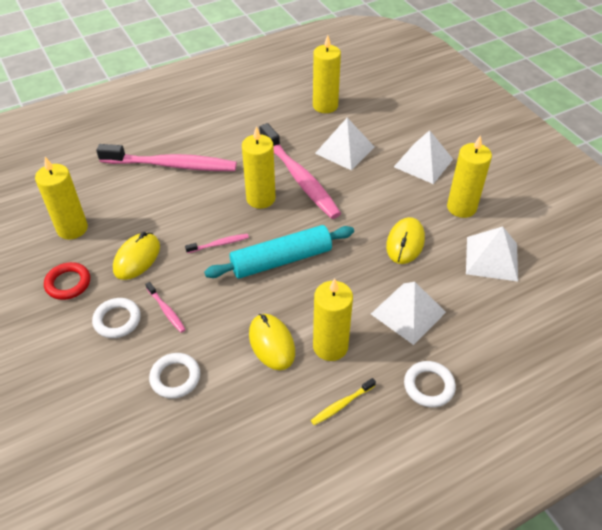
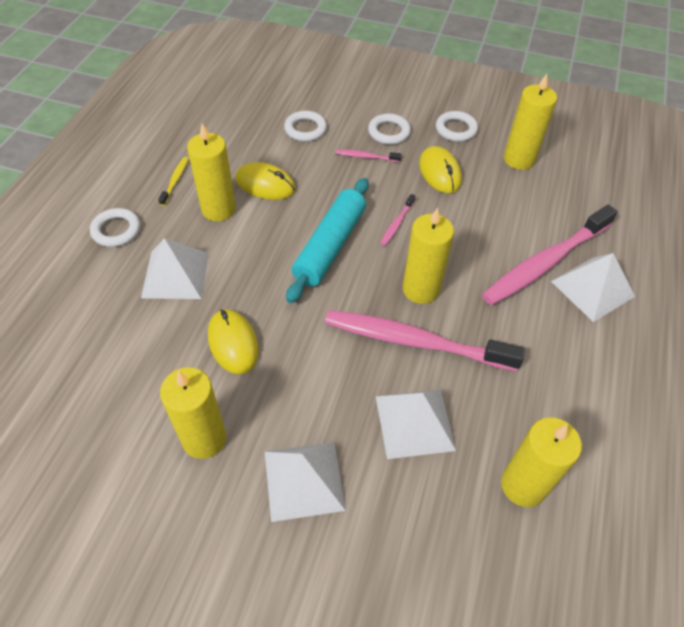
camera: 135 degrees right, 5 degrees up
red ring [44,262,90,300] -> white ring [436,111,478,142]
white pyramid [466,226,518,282] -> white pyramid moved to [551,253,635,322]

